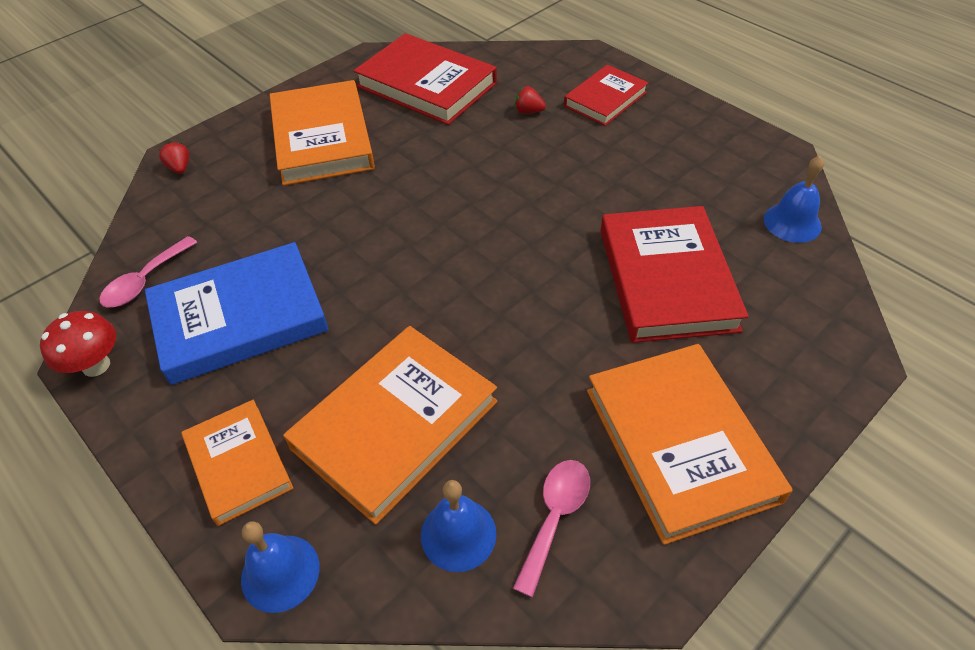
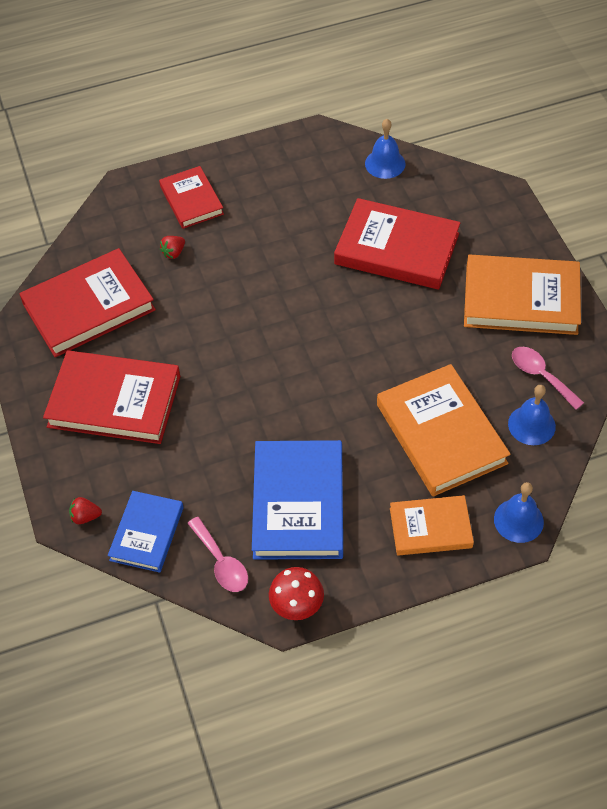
camera: 65 degrees left, 5 degrees up
orange book [270,80,375,186] -> red book [43,350,180,444]
none -> blue book [108,491,184,573]

